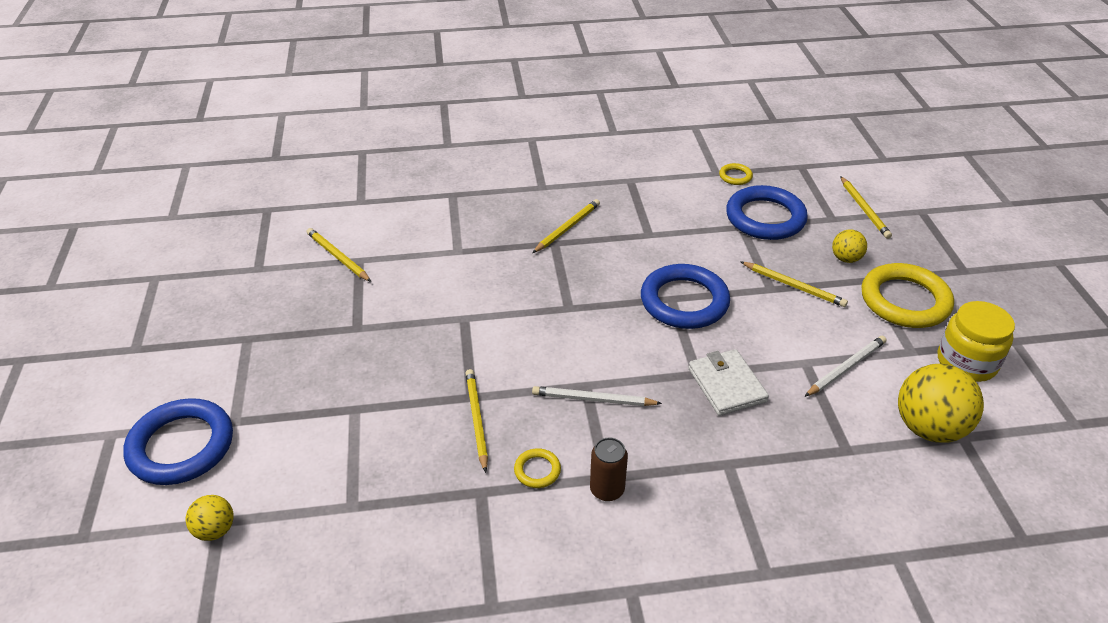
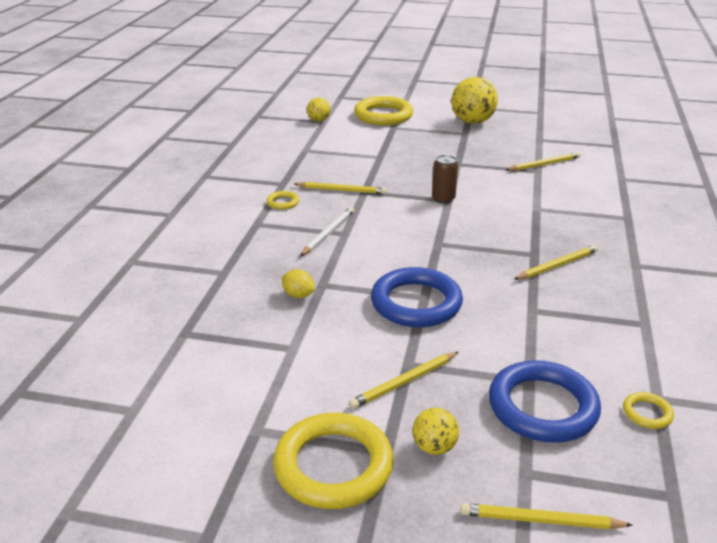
camera: 110 degrees right, 10 degrees down
blue ring [123,398,233,485] -> yellow ring [354,96,413,125]
yellow pencil [533,199,600,253] -> yellow pencil turned 90 degrees counterclockwise [514,245,598,280]
brown can [590,438,628,501] -> brown can moved to [432,155,458,204]
white wallet [688,349,769,416] -> yellow lemon [282,269,315,298]
white pencil [805,336,887,397] -> none
yellow ball [898,364,984,443] -> yellow ball moved to [451,77,498,124]
yellow jar [938,301,1015,382] -> none

